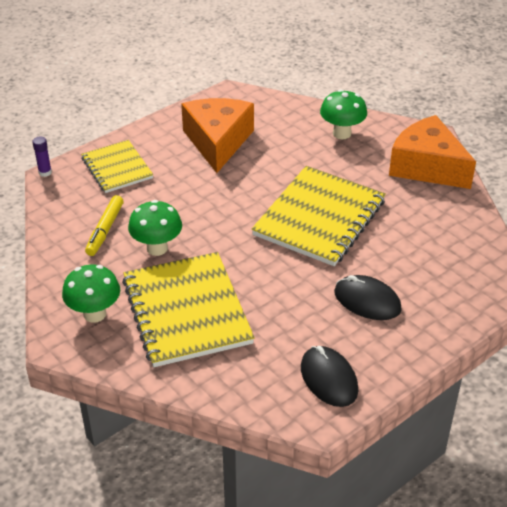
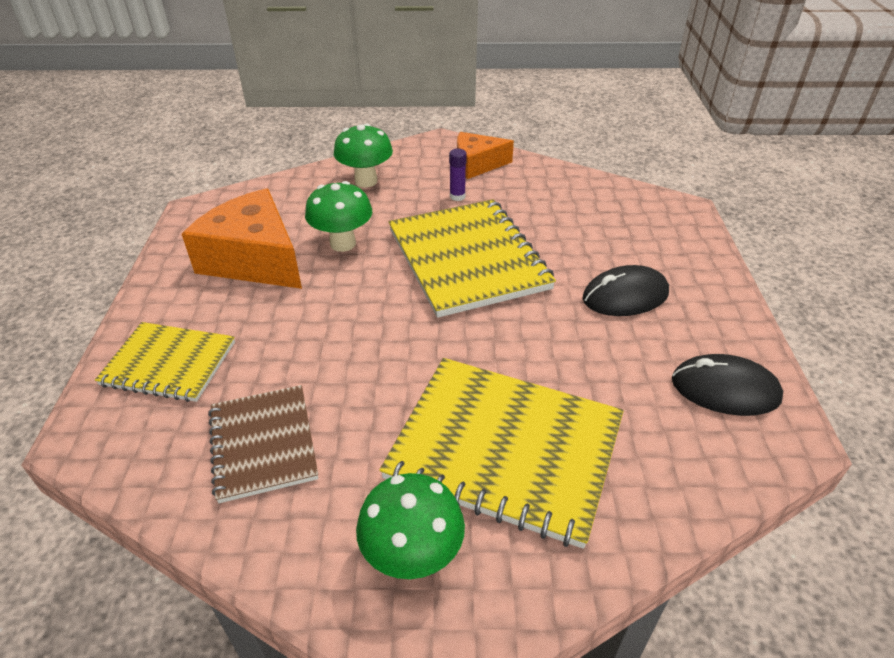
camera: 50 degrees left, 0 degrees up
purple glue stick [33,136,52,177] -> purple glue stick moved to [449,148,467,201]
yellow marker [85,195,124,256] -> brown notebook [208,385,318,503]
green mushroom [128,200,182,256] -> green mushroom moved to [305,181,372,252]
orange cheese [389,115,476,189] -> orange cheese [457,132,514,179], size x0.60

